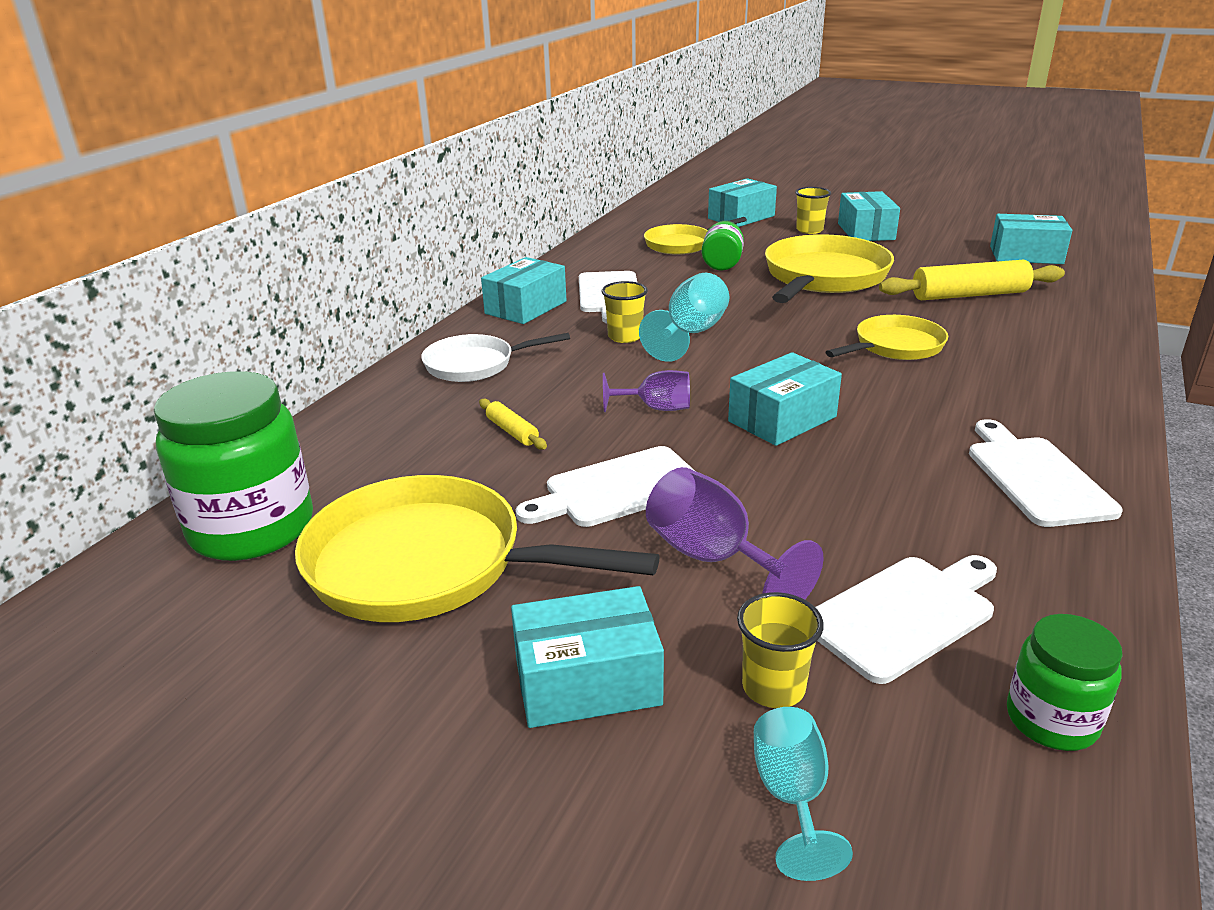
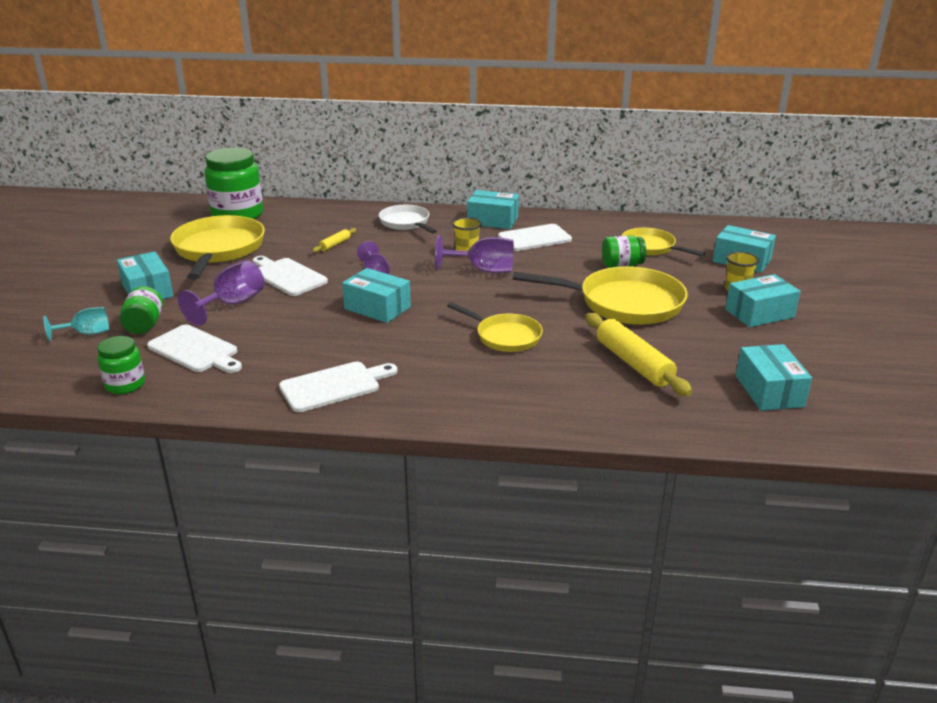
camera: 70 degrees right, 0 degrees up
turquoise goblet [639,273,729,362] -> purple goblet [435,235,514,273]
yellow cup [737,592,824,708] -> green jar [120,286,163,334]

